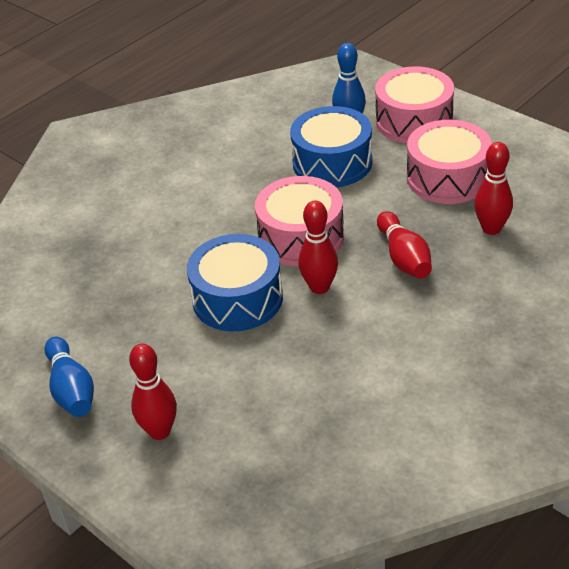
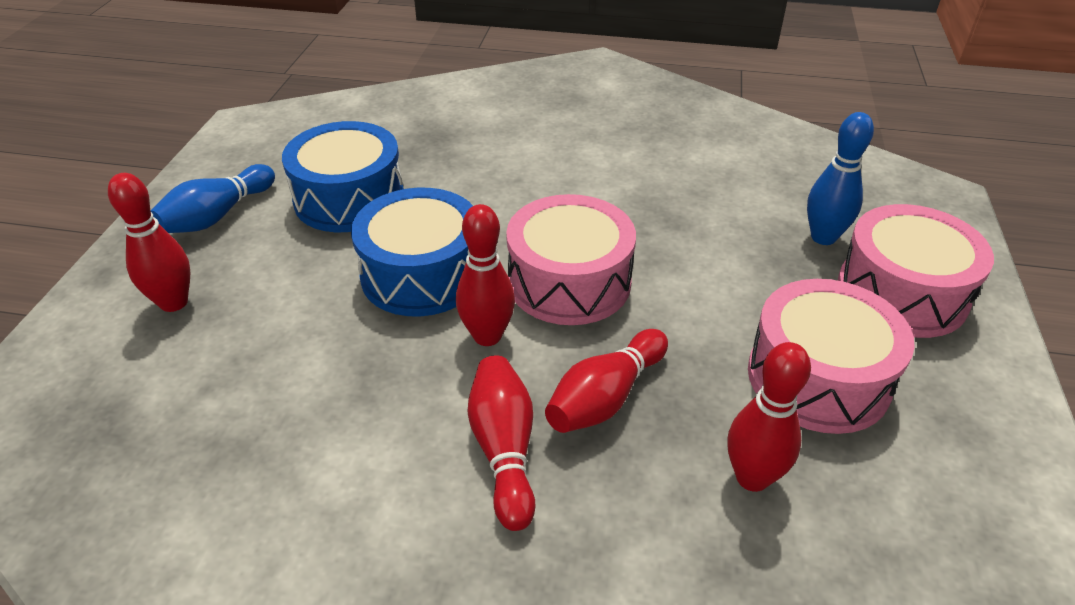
camera: 55 degrees right, 0 degrees up
blue drum [290,106,372,187] -> blue drum moved to [282,121,404,232]
none -> red bowling pin [468,355,535,531]

